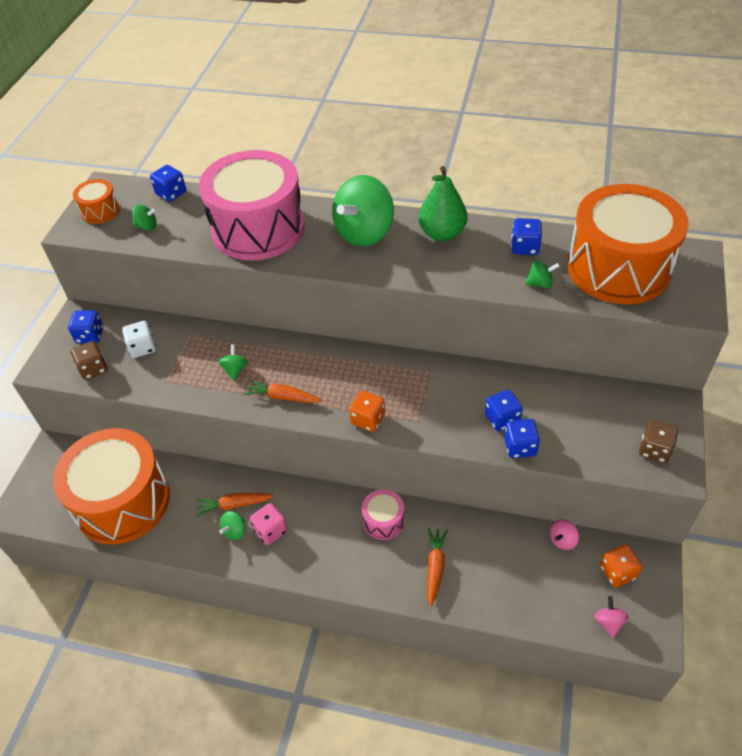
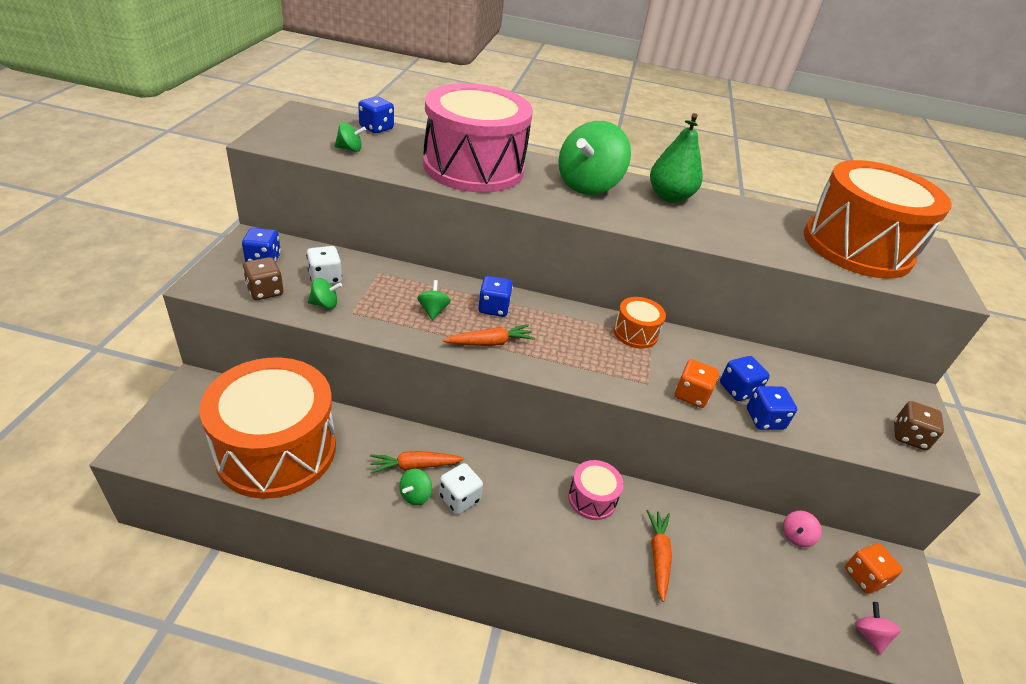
camera: 10 degrees left, 10 degrees down
orange drum [73,179,120,224] -> orange drum moved to [613,297,666,348]
orange carrot [244,380,322,403] -> orange carrot turned 150 degrees clockwise [443,324,535,346]
pink dice [250,503,288,545] -> white dice [439,463,483,514]
orange dice [349,391,385,432] -> orange dice moved to [675,359,719,408]
blue dice [511,218,542,255] -> blue dice moved to [478,276,513,317]
green spinning top [525,260,560,288] -> green spinning top moved to [308,278,342,309]

